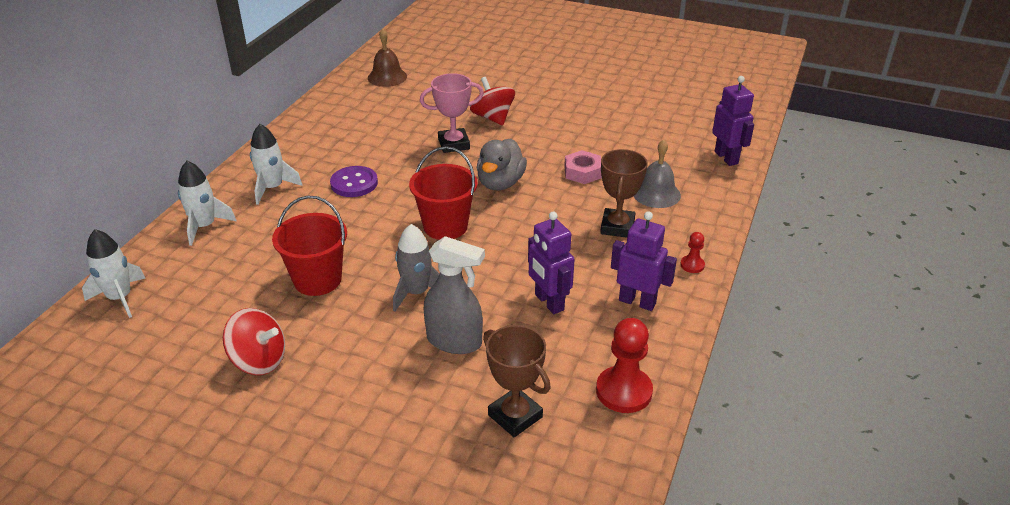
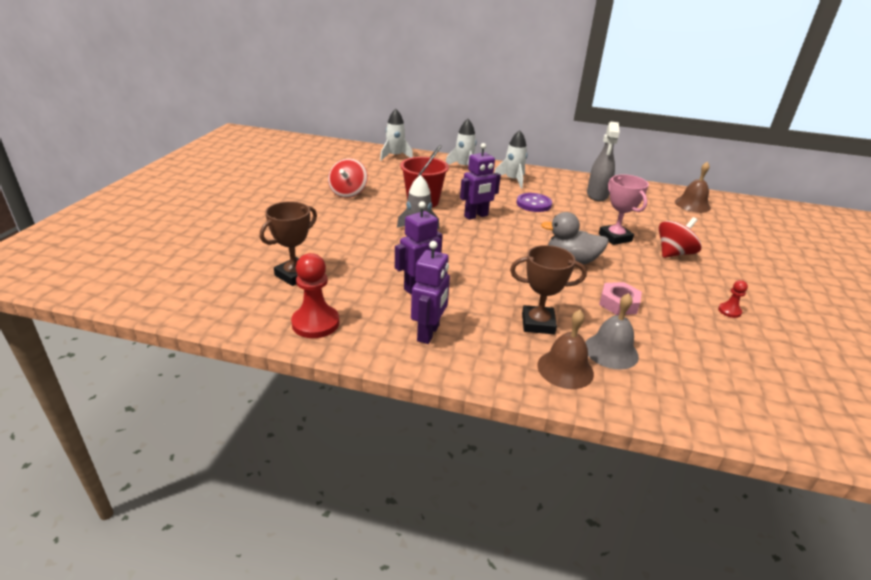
camera: 80 degrees right, 5 degrees down
red bucket [409,146,478,240] -> none
grey spray bottle [424,236,485,354] -> grey spray bottle moved to [587,122,620,201]
red pawn [680,232,705,273] -> red pawn moved to [718,280,748,318]
purple robot [712,76,754,166] -> purple robot moved to [460,143,501,220]
none -> brown bell [537,310,594,389]

